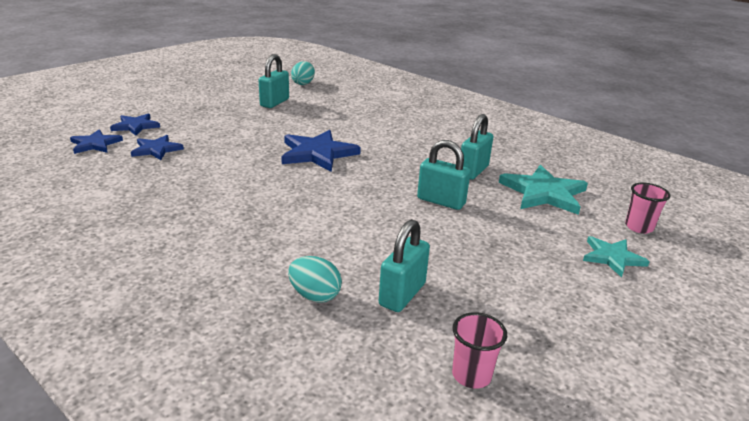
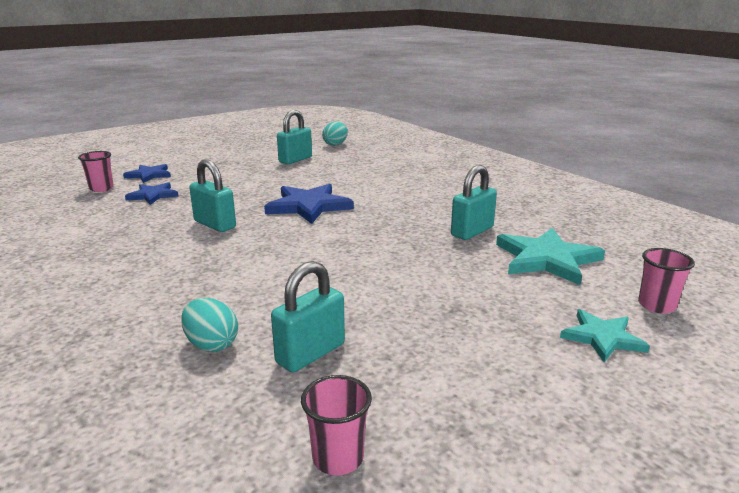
camera: 15 degrees right, 5 degrees down
blue star [70,129,123,154] -> pink cup [78,151,114,192]
turquoise padlock [417,140,470,210] -> turquoise padlock moved to [189,159,236,232]

